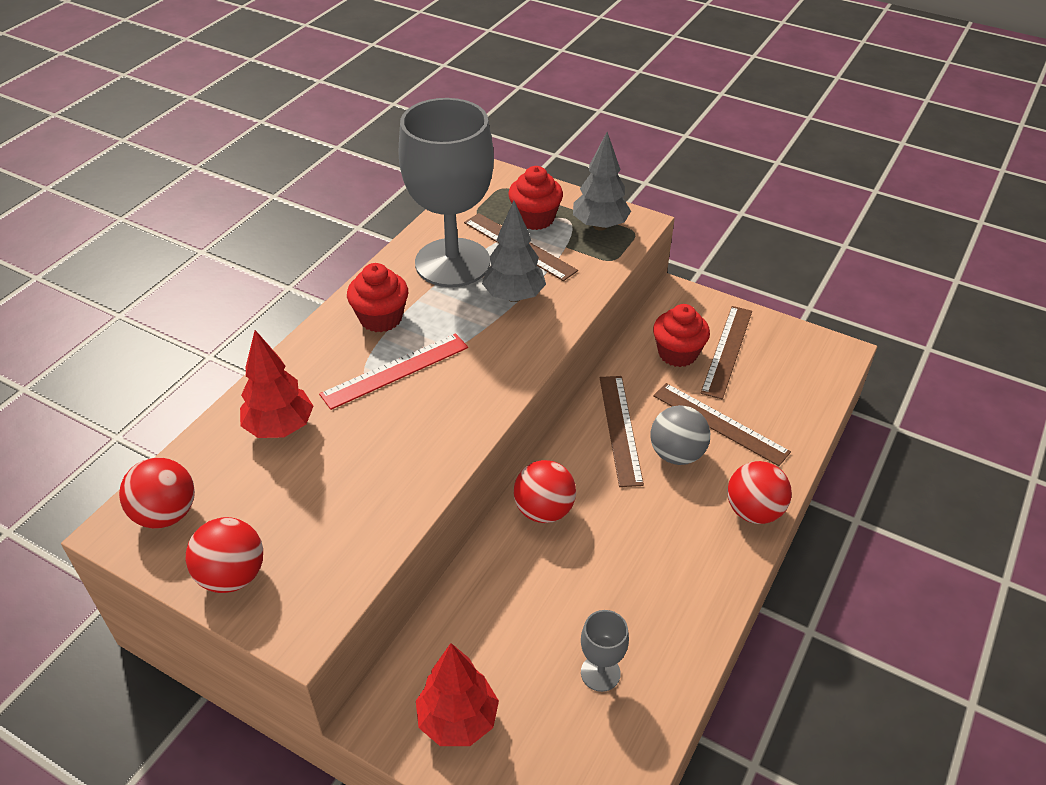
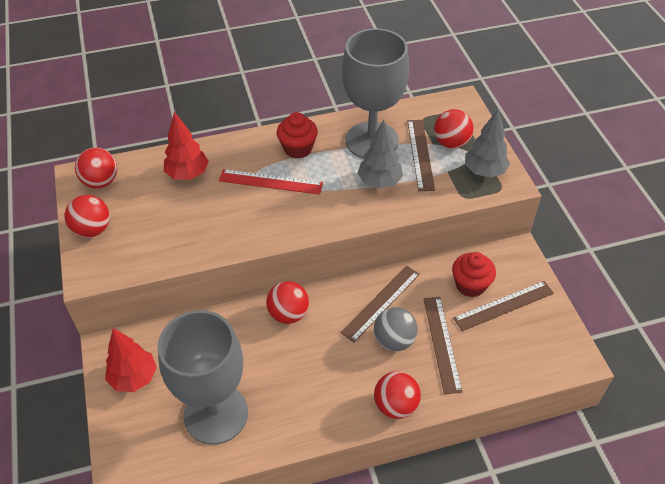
camera: 45 degrees right, 5 degrees up
red cupcake [508,166,563,230] -> red ball [434,109,474,149]
grey goblet [581,610,629,692] -> grey goblet [158,310,248,445], size x2.46

